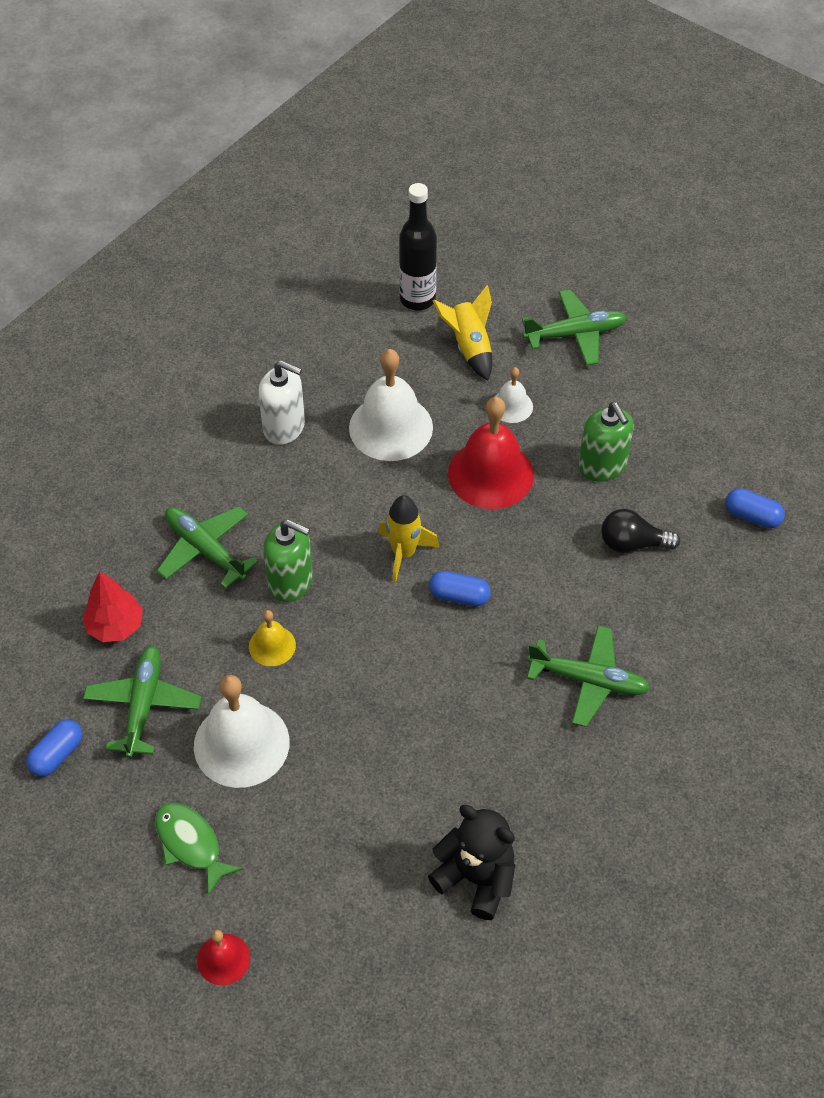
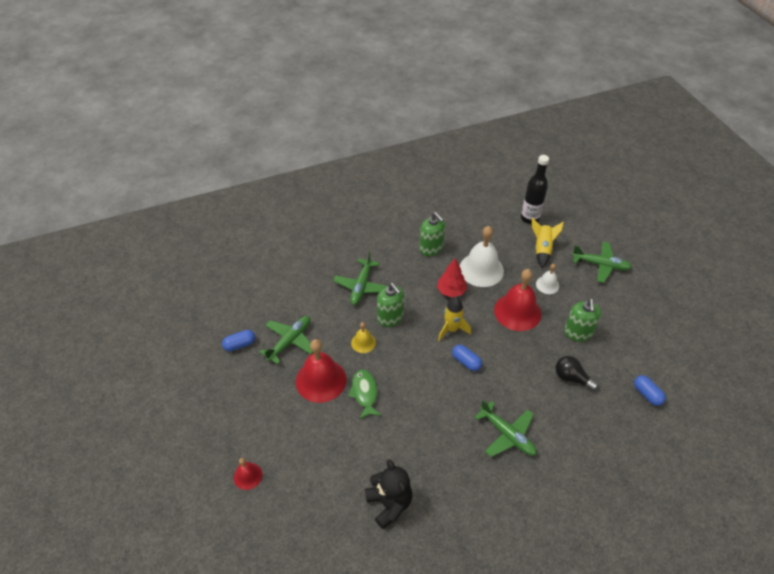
camera: 30 degrees right, 5 degrees down
red tree [83,571,143,642] -> red tree moved to [437,258,467,297]
green fish [155,803,243,896] -> green fish moved to [348,370,381,420]
green plane [157,506,259,589] -> green plane turned 150 degrees counterclockwise [333,251,387,305]
white bell [194,675,290,788] -> red bell [296,339,346,403]
white soap dispenser [258,361,305,445] -> green soap dispenser [419,212,445,256]

